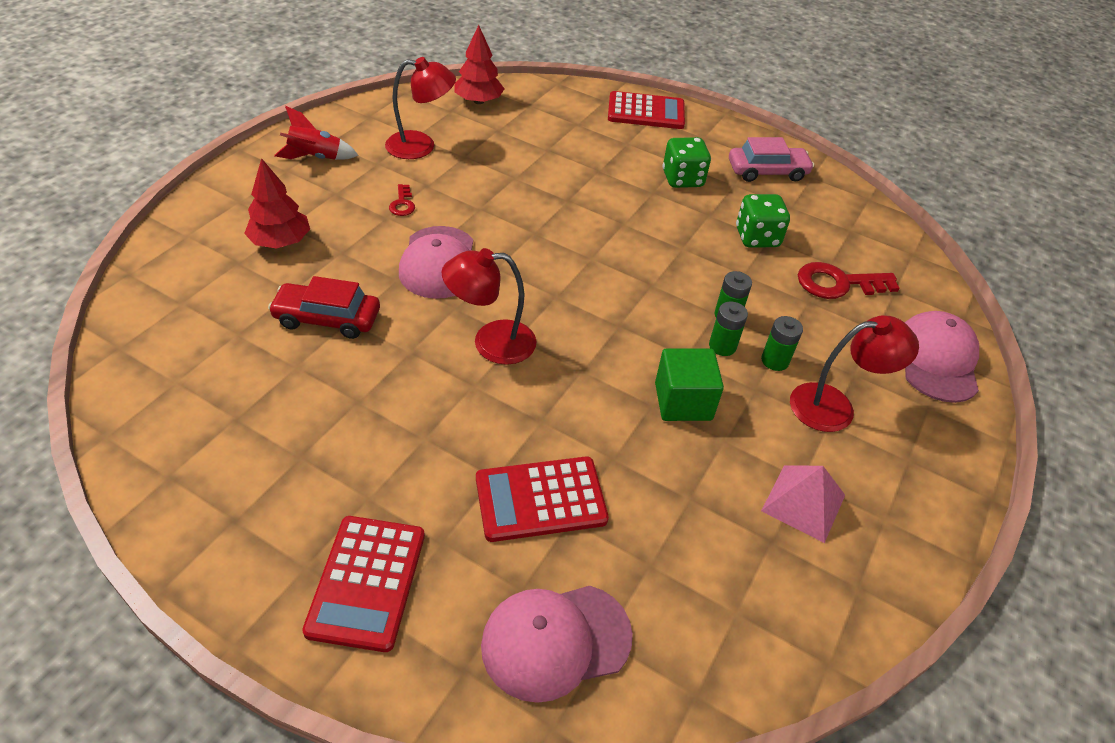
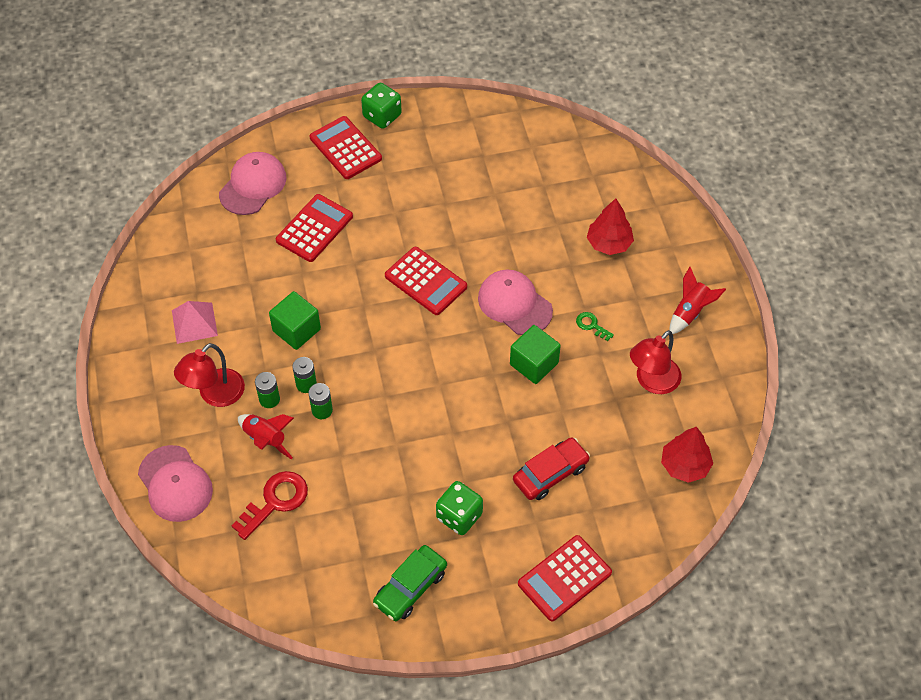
camera: 140 degrees right, 10 degrees up
red car [268,276,380,339] -> red car moved to [513,437,590,500]
red key [389,184,415,216] -> green key [576,312,614,341]
red lamp [441,248,536,365] -> red calculator [385,247,467,315]
pink car [729,137,814,182] -> green car [373,545,447,621]
green dice [736,194,790,248] -> green dice moved to [361,83,402,129]
none -> red rocket [238,414,294,459]
none -> green cube [510,325,561,384]

